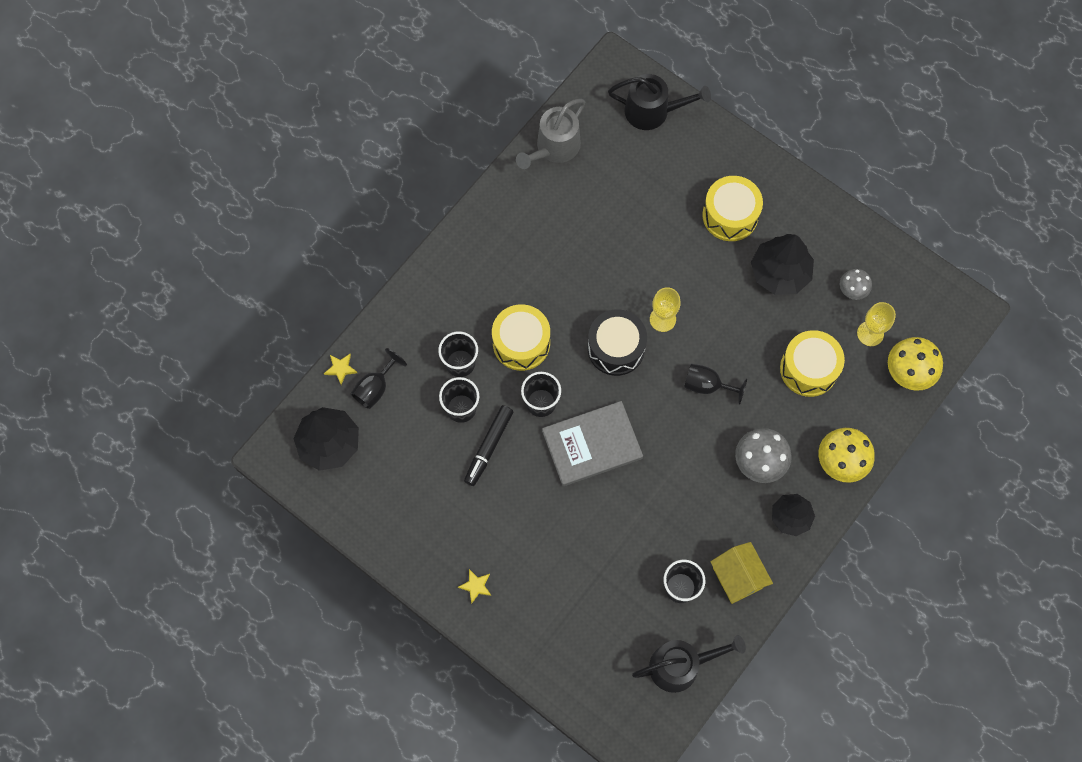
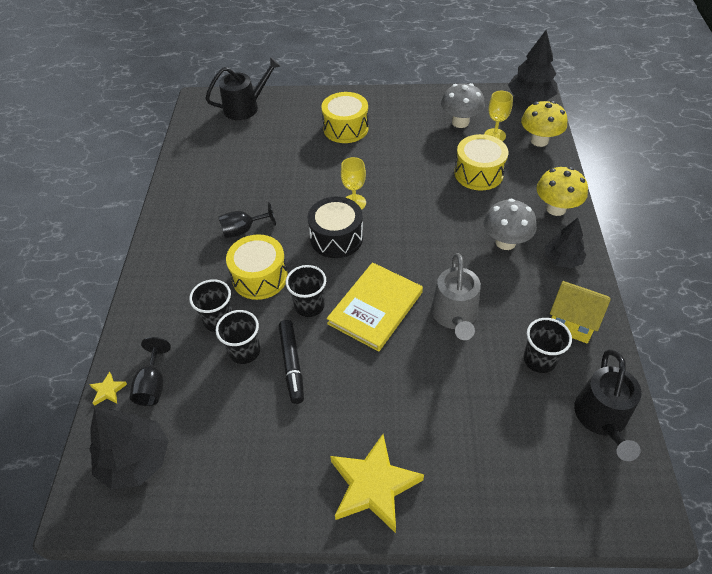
camera: 35 degrees left, 20 degrees down
yellow star [458,569,491,604] -> yellow star [330,434,424,533], size x2.37
grey watering can [516,99,585,169] -> grey watering can moved to [431,253,481,340]
grey book [542,401,643,486] -> yellow book [327,262,423,351]
black watering can [632,635,746,693] -> black watering can turned 150 degrees clockwise [574,349,641,461]
black goblet [684,364,747,405] -> black goblet moved to [218,202,276,239]
black tree [751,234,814,295] -> black tree moved to [508,30,557,102]
grey mushroom [840,269,872,300] -> grey mushroom [441,83,485,128], size x1.66

